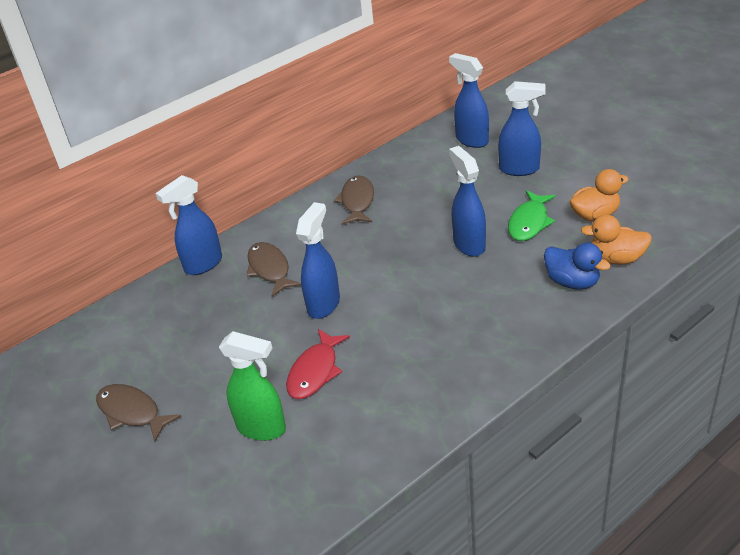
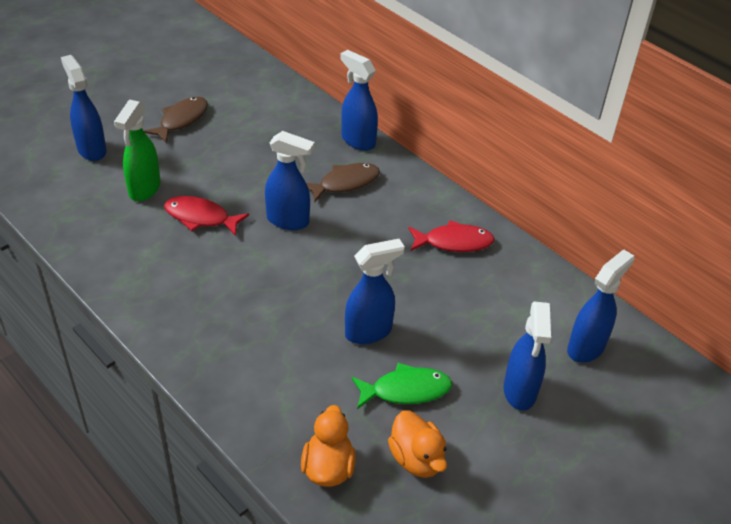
camera: 80 degrees right, 5 degrees up
brown fish [334,176,374,225] -> red fish [408,220,495,252]
green fish [508,190,556,241] -> green fish turned 150 degrees clockwise [352,363,452,409]
blue duck [544,243,611,290] -> none
none -> blue spray bottle [61,55,107,161]

